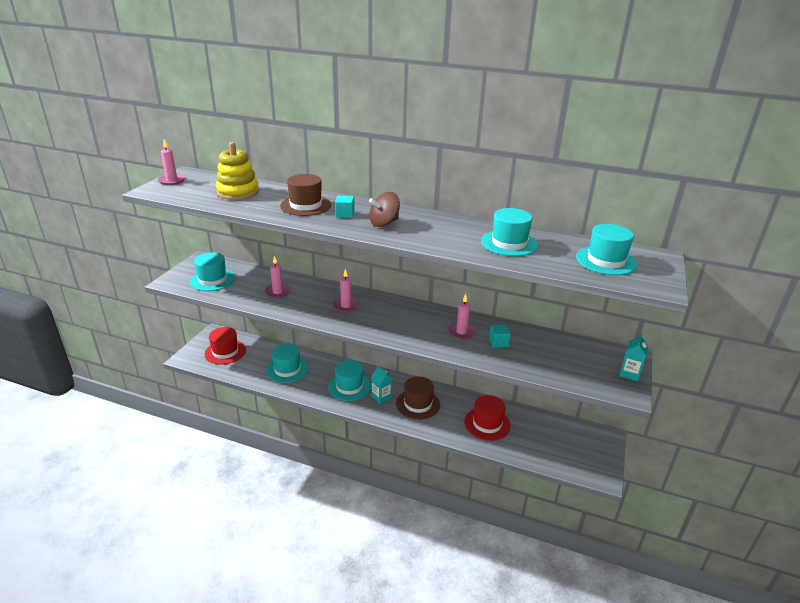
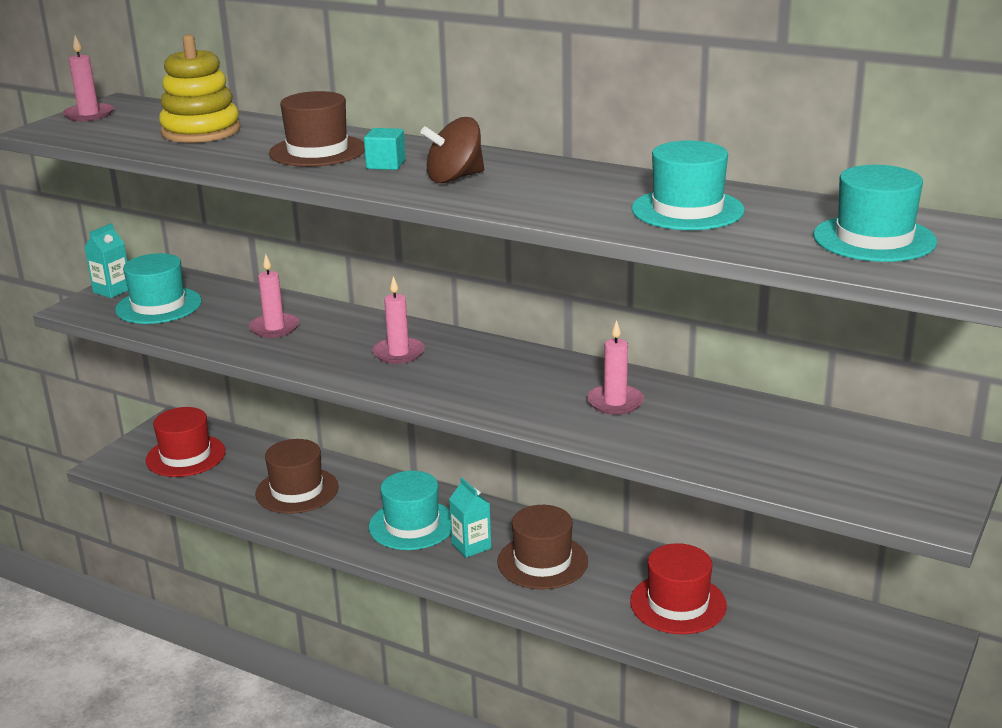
camera: 10 degrees right, 5 degrees down
turquoise hat [266,344,308,383] -> brown hat [255,439,339,514]
turquoise cube [489,325,511,348] -> none
turquoise carton [619,333,648,381] -> turquoise carton moved to [85,223,128,298]

